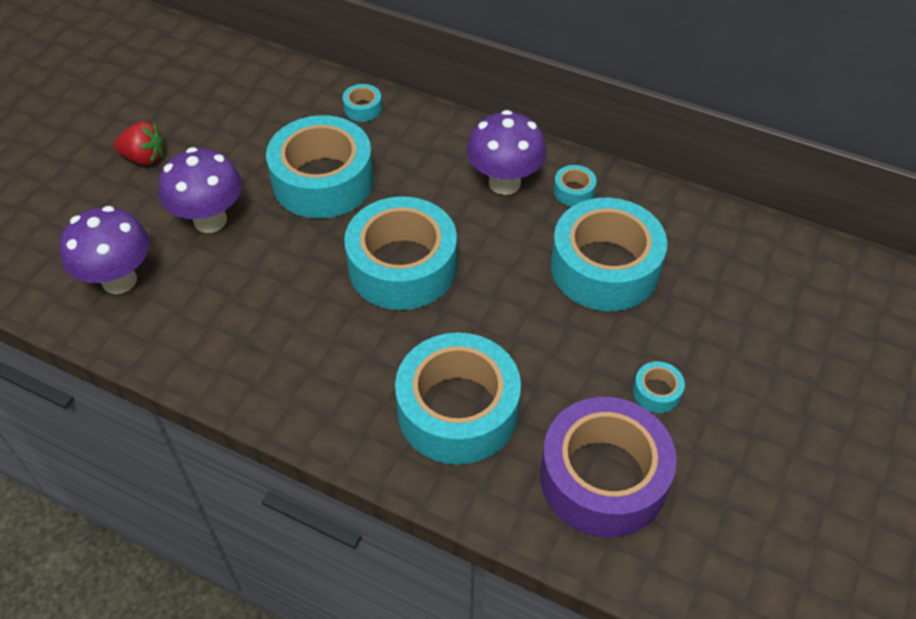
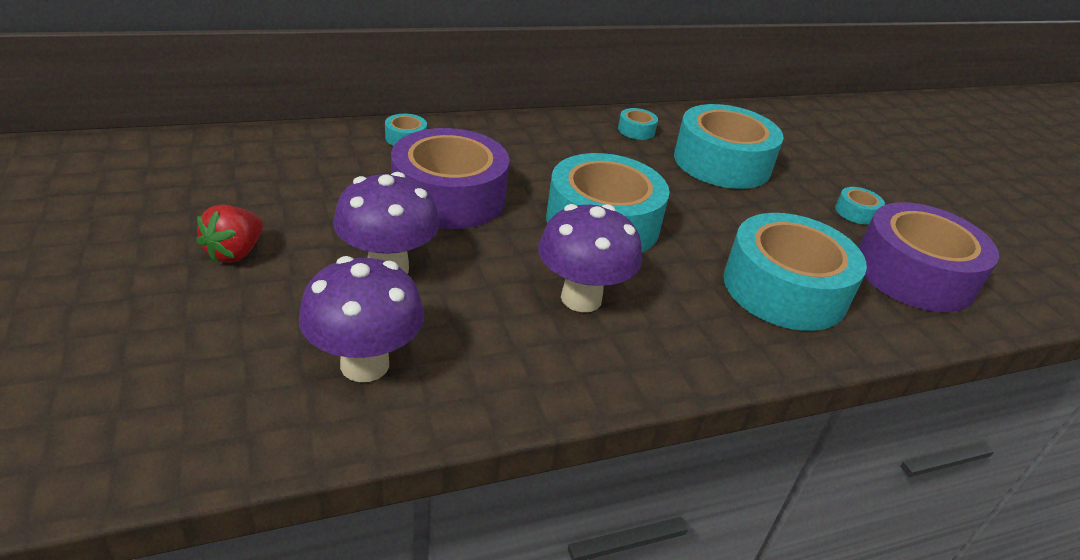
camera: 50 degrees left, 15 degrees down
red strawberry [114,121,165,165] -> red strawberry turned 150 degrees clockwise [196,204,263,263]
turquoise tape [266,115,374,219] -> purple tape [391,128,510,229]
purple mushroom [467,110,546,195] -> purple mushroom moved to [538,204,642,312]

